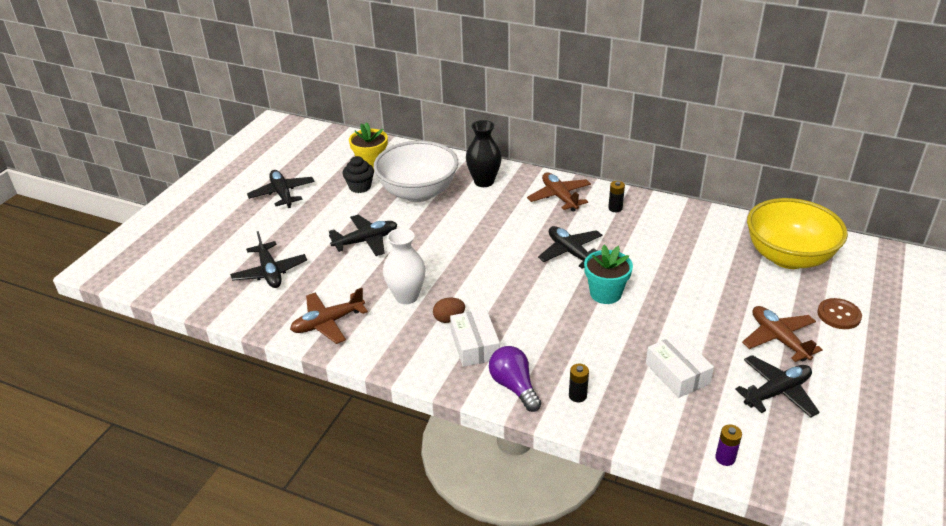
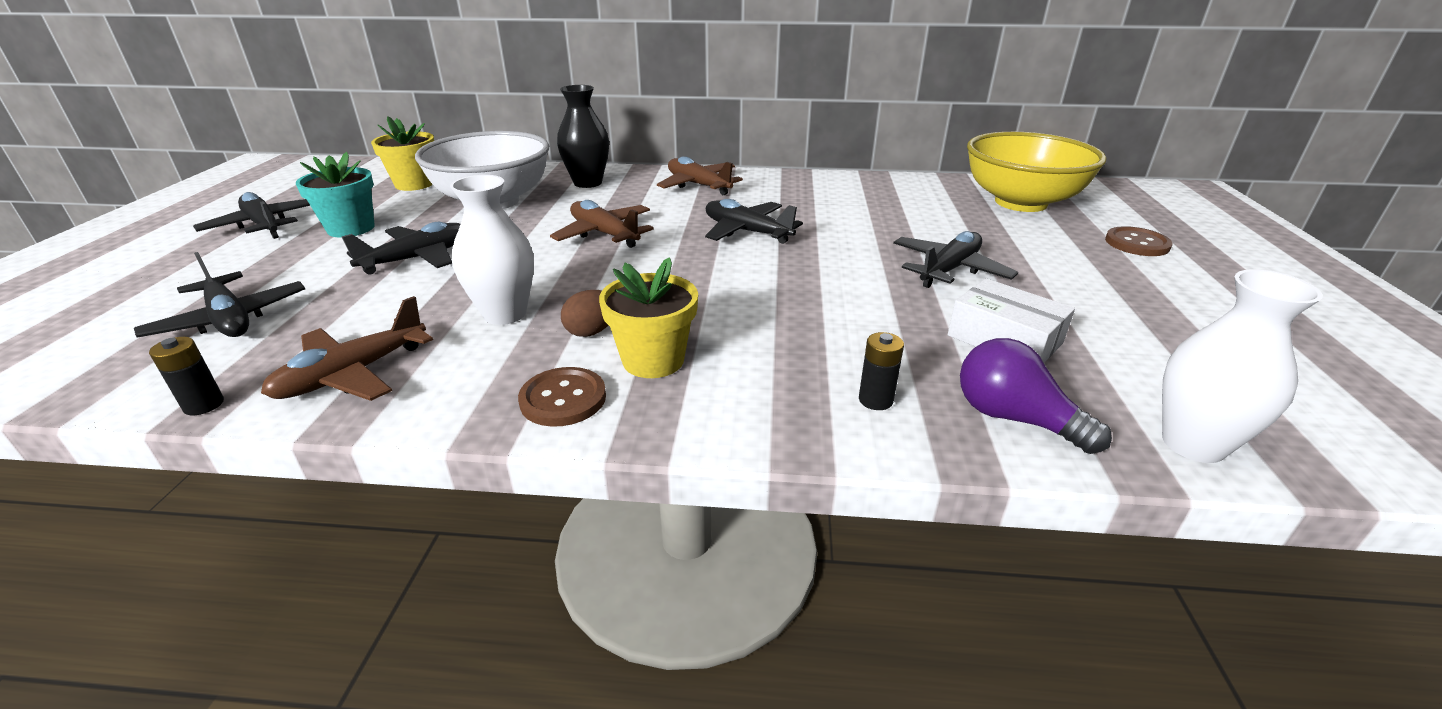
camera: 20 degrees left, 5 degrees down
black cupcake [343,156,374,193] -> none
white box [450,309,500,367] -> yellow flower pot [599,257,698,378]
purple light bulb [489,346,541,412] -> purple light bulb moved to [960,338,1112,454]
turquoise flower pot [584,245,633,304] -> turquoise flower pot moved to [296,152,375,238]
black battery [608,181,625,212] -> black battery moved to [149,337,224,415]
purple battery [715,425,742,466] -> white vase [1162,269,1323,463]
black plane [735,355,820,417] -> black plane moved to [893,231,1018,288]
brown plane [742,306,823,362] -> brown plane moved to [550,200,654,248]
none -> brown button [518,367,606,427]

